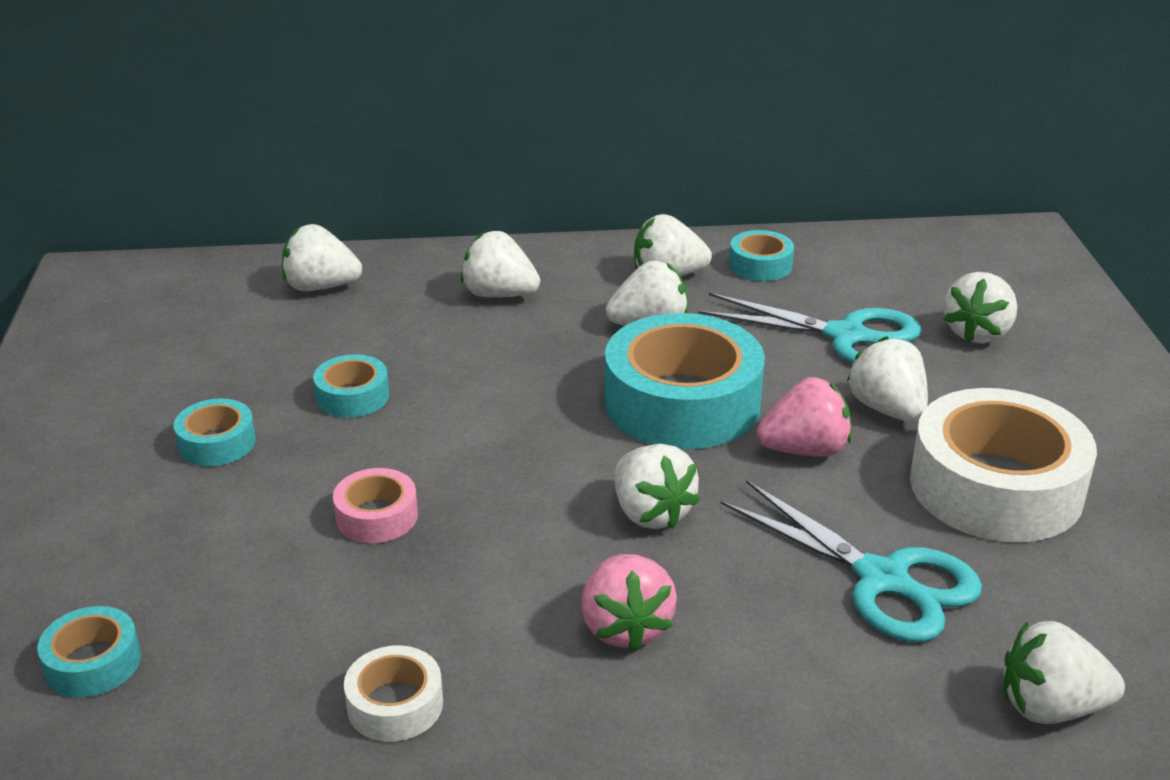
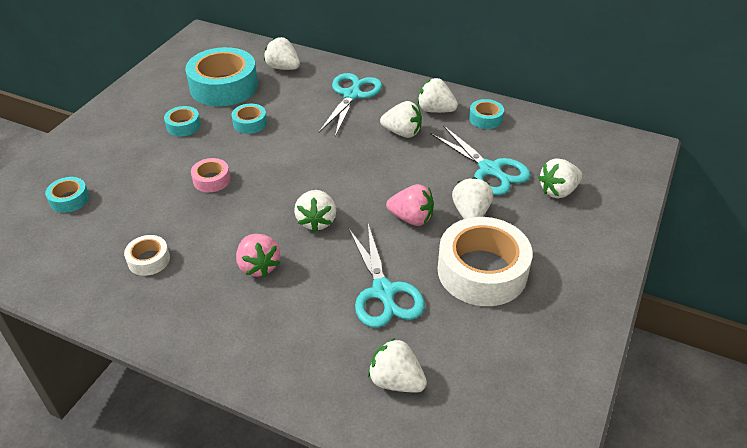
camera: 30 degrees right, 10 degrees up
white strawberry [461,231,540,298] -> turquoise scissors [319,73,382,137]
pink strawberry [581,554,677,651] -> pink strawberry turned 45 degrees counterclockwise [236,234,280,277]
turquoise tape [604,313,765,449] -> turquoise tape moved to [185,47,258,106]

